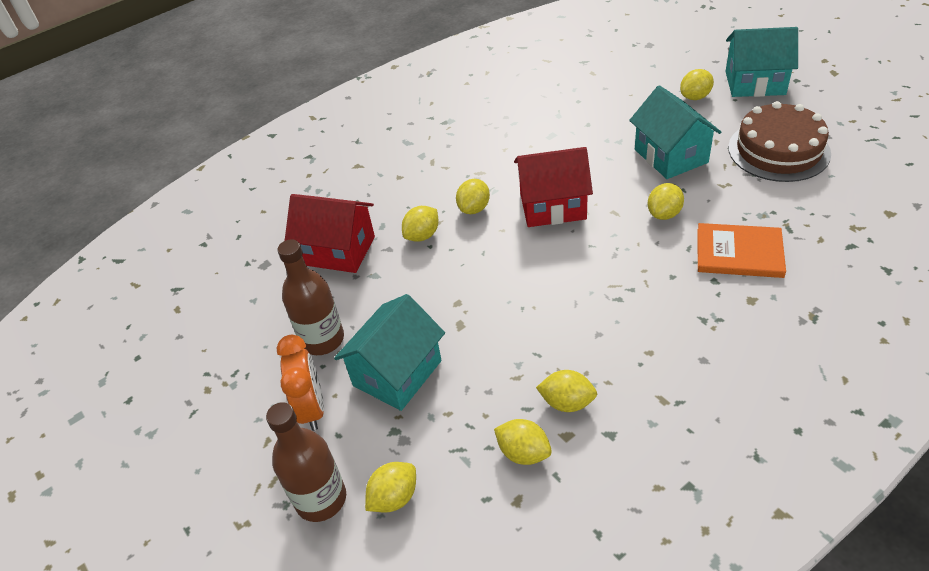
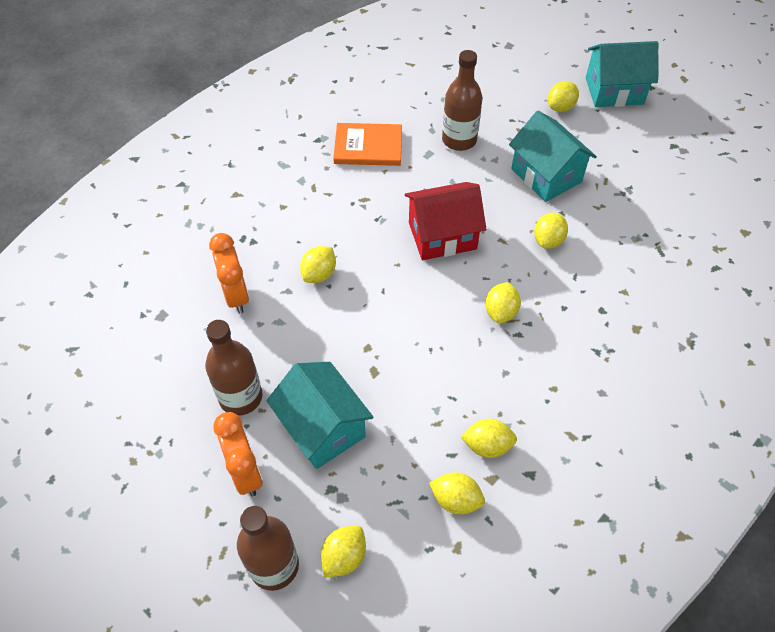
camera: 15 degrees left, 10 degrees up
red house [285,194,375,273] -> orange clock [209,233,249,314]
turquoise house [334,294,445,411] -> turquoise house turned 60 degrees counterclockwise [266,362,373,469]
yellow lemon [456,179,490,214] -> yellow lemon moved to [485,282,521,324]
orange book [697,223,786,278] -> orange book moved to [333,123,402,166]
brown cake [728,101,831,182] -> none
none -> brown bottle [442,50,483,151]

